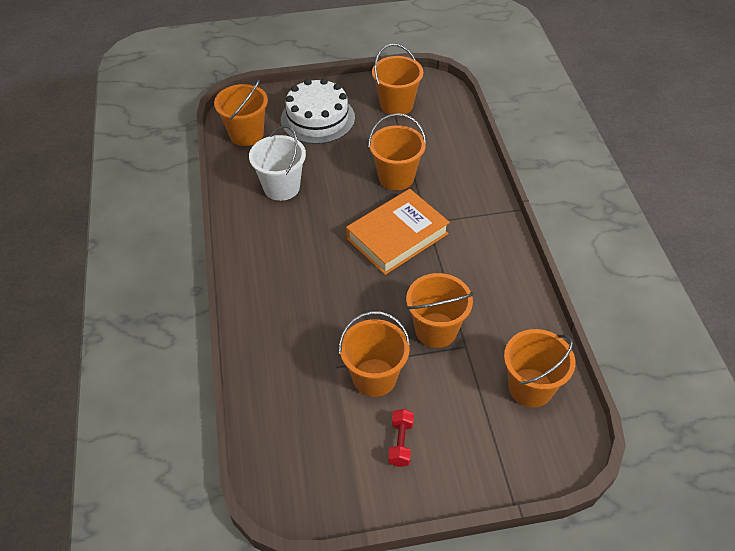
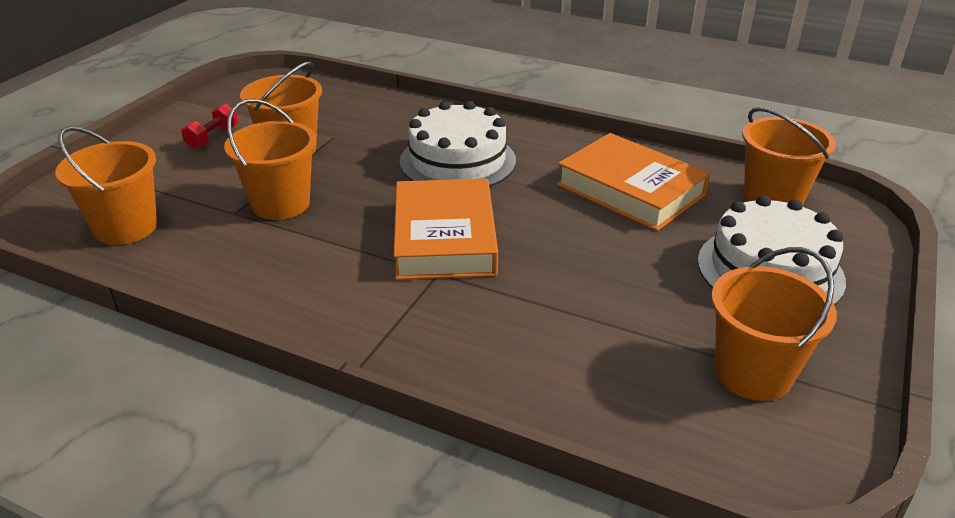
camera: 125 degrees right, 15 degrees down
white bucket [249,126,306,201] -> orange book [557,133,711,231]
orange bucket [368,113,427,190] -> none
red dumbbell [388,409,414,467] -> red dumbbell turned 75 degrees clockwise [181,104,238,149]
none -> white cake [400,101,516,187]

